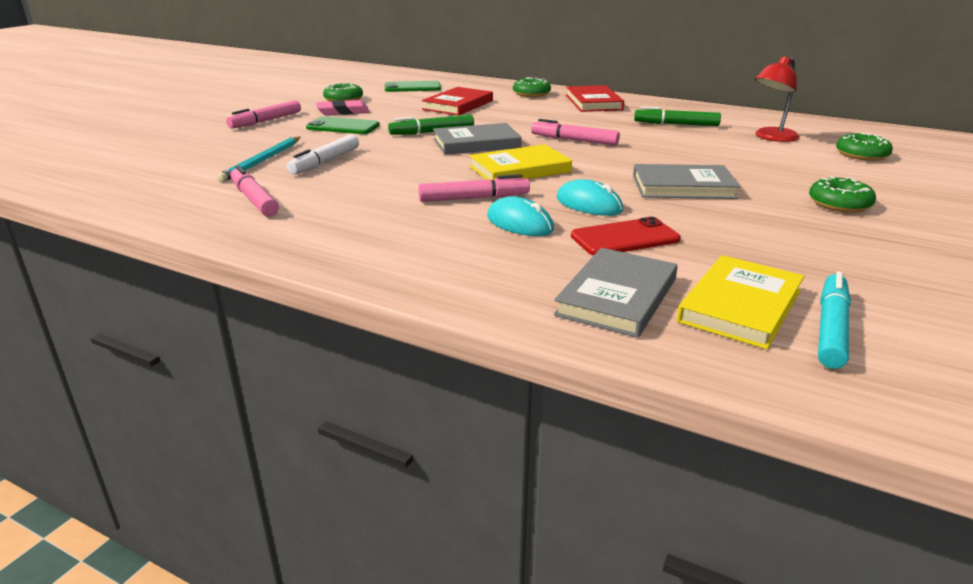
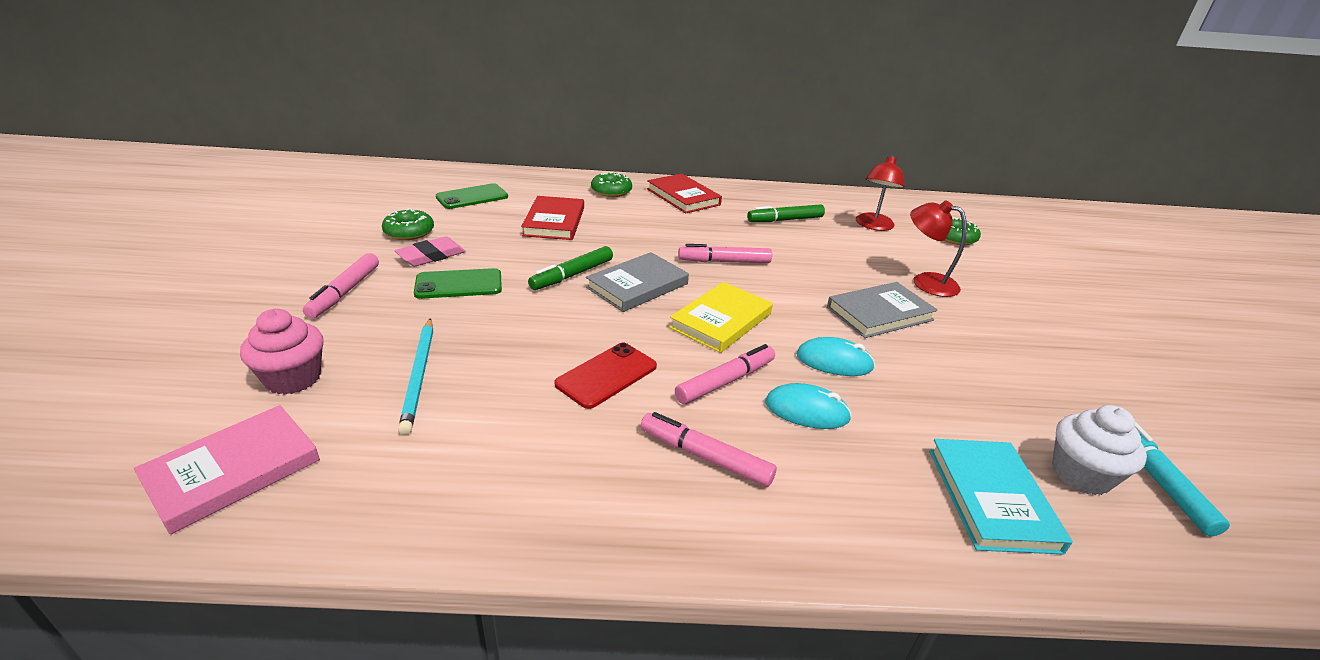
camera: 30 degrees left, 5 degrees up
pink marker [231,165,279,217] -> pink marker moved to [641,412,777,487]
white marker [287,134,359,175] -> none
grey book [554,248,678,338] -> turquoise book [929,439,1073,555]
red phone [571,217,681,256] -> red phone moved to [554,342,657,409]
yellow book [676,255,804,349] -> white cupcake [1052,405,1147,495]
green donut [809,176,876,213] -> none
none -> pink book [134,405,320,534]
none -> pink cupcake [240,309,323,395]
none -> red lamp [910,201,967,297]

